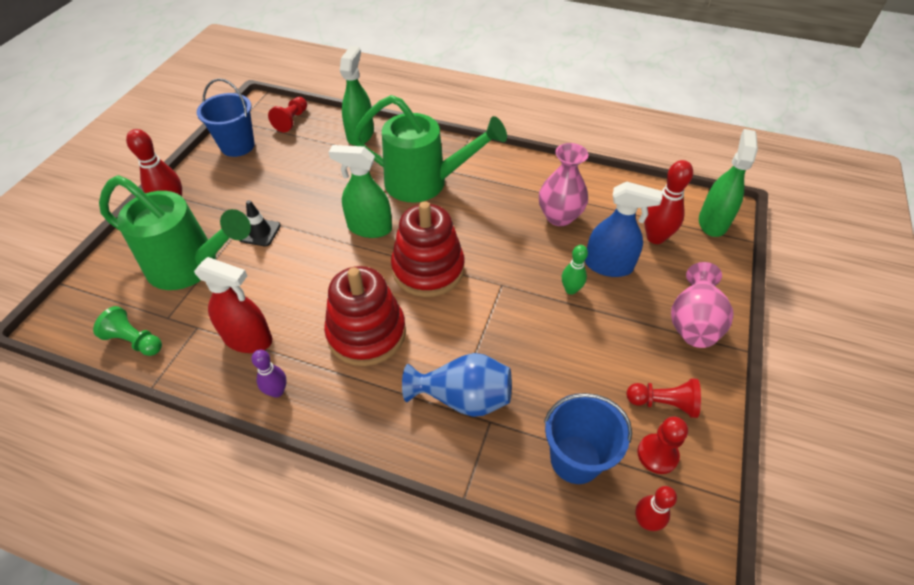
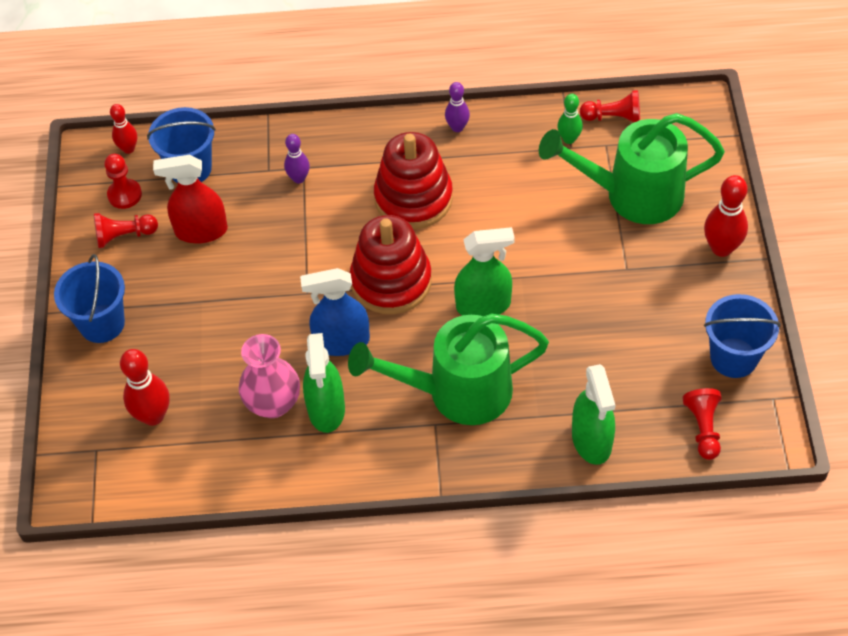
camera: 160 degrees right, 5 degrees up
green pawn [93,306,162,356] -> red pawn [580,90,640,123]
red spray bottle [194,257,272,353] -> red spray bottle moved to [153,155,228,244]
black traffic cone [239,200,281,246] -> none
blue vase [402,353,512,417] -> purple bowling pin [284,134,310,183]
green bowling pin [562,245,588,295] -> green bowling pin moved to [557,94,583,144]
blue spray bottle [585,181,663,277] -> blue spray bottle moved to [300,268,370,356]
pink vase [671,262,734,348] -> blue bucket [54,254,125,343]
green spray bottle [699,129,758,237] -> green spray bottle moved to [303,333,345,433]

